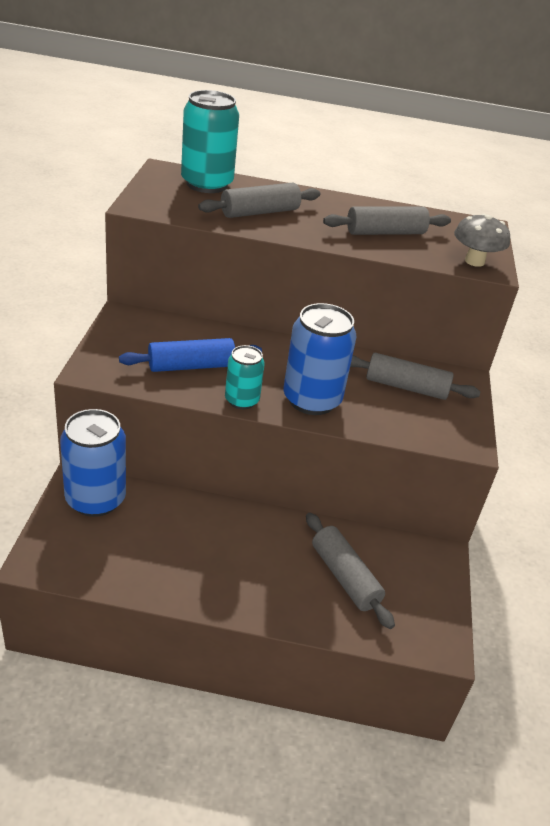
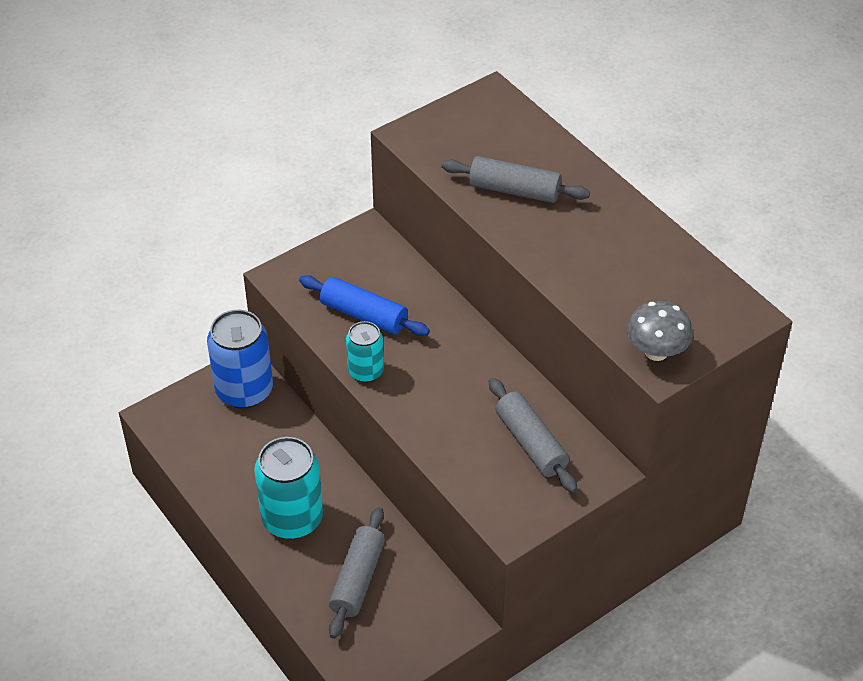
camera: 50 degrees right, 10 degrees up
turquoise can [181,90,239,193] -> turquoise can moved to [254,437,323,539]
blue can [283,303,356,415] -> none
grey rolling pin [323,206,451,235] -> none

